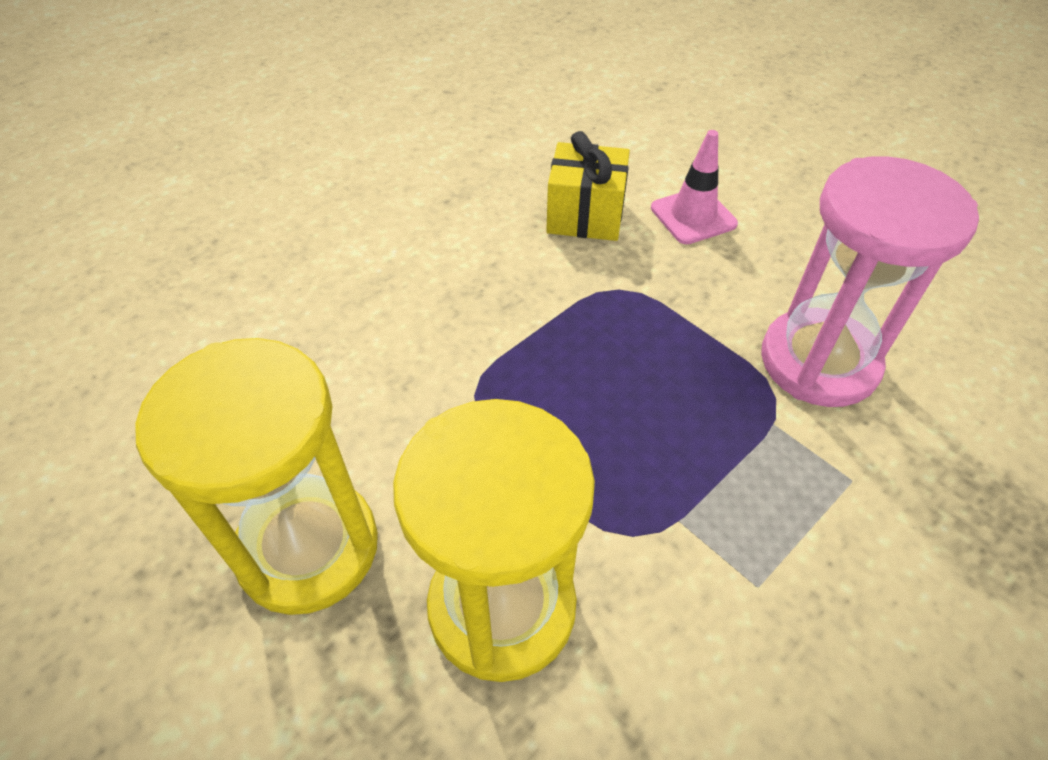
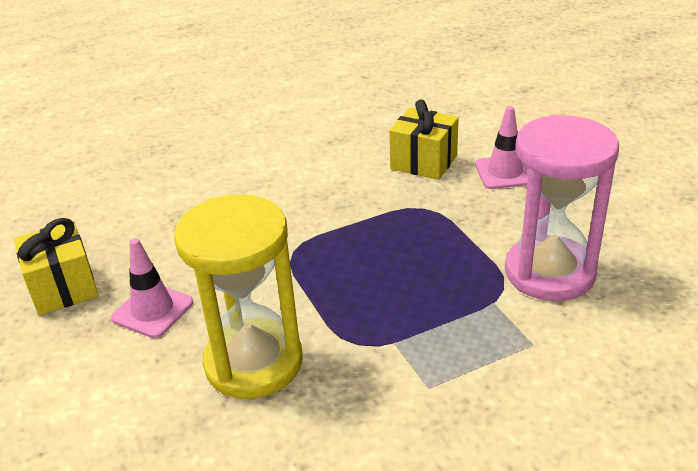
camera: 20 degrees right, 15 degrees down
yellow hourglass [135,338,378,615] -> pink traffic cone [111,238,193,338]
none -> yellow gift [14,218,99,315]

